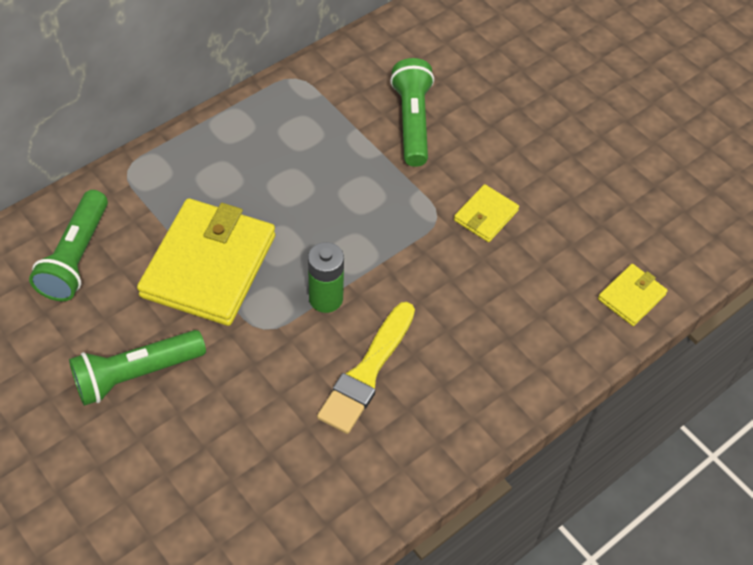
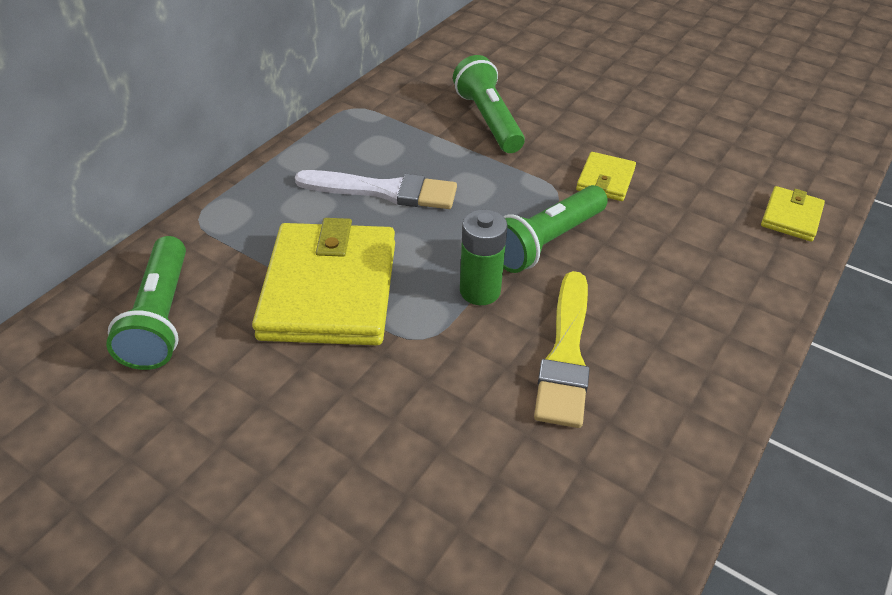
camera: 15 degrees left, 10 degrees down
green flashlight [69,330,206,406] -> green flashlight moved to [503,185,608,273]
none -> white brush [295,170,457,209]

